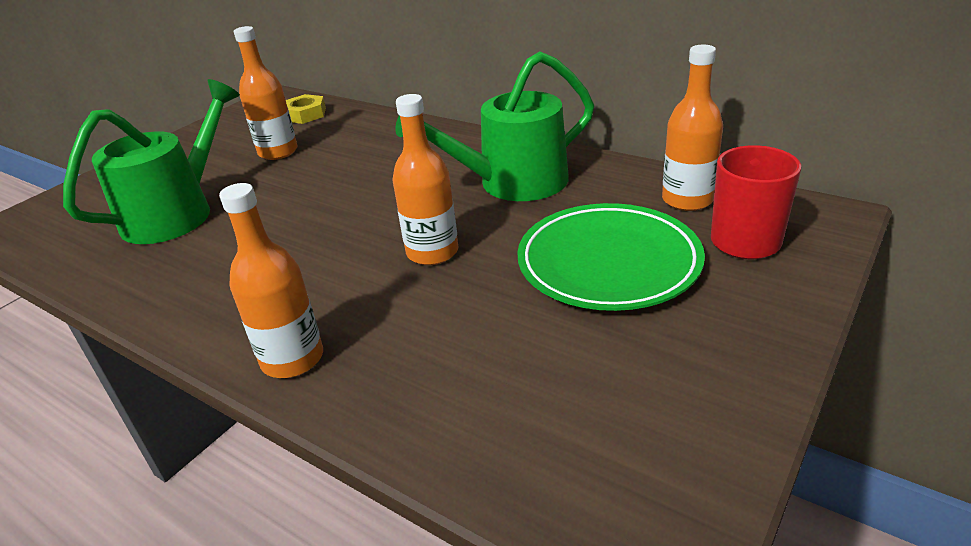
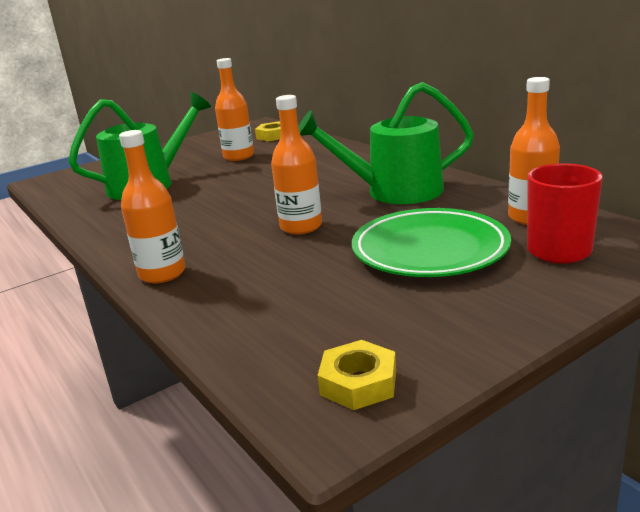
camera: 20 degrees right, 10 degrees down
none -> yellow nut [317,340,396,410]

